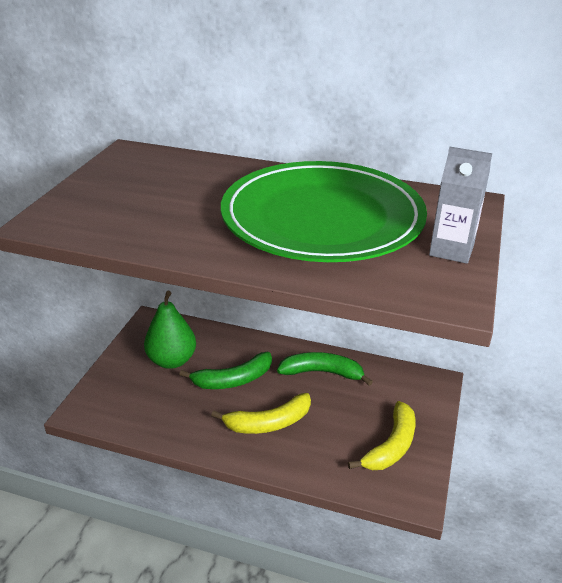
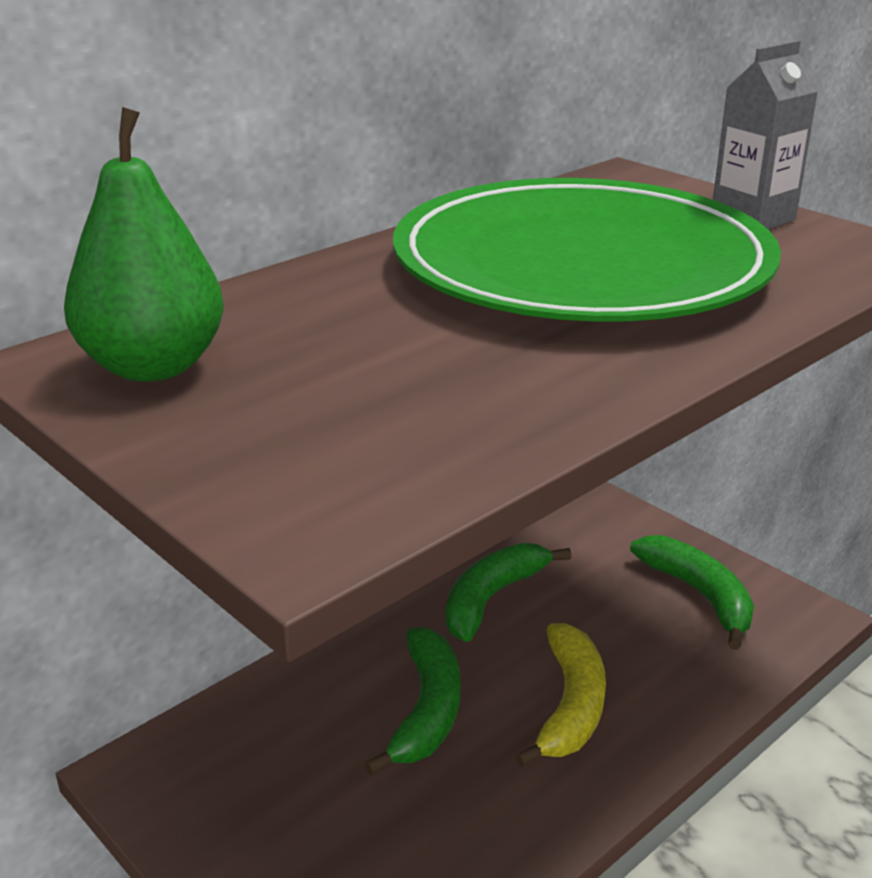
camera: 60 degrees left, 5 degrees down
green pear [144,291,196,369] -> green pear moved to [64,107,224,382]
yellow banana [348,401,415,470] -> green banana [630,535,754,650]

